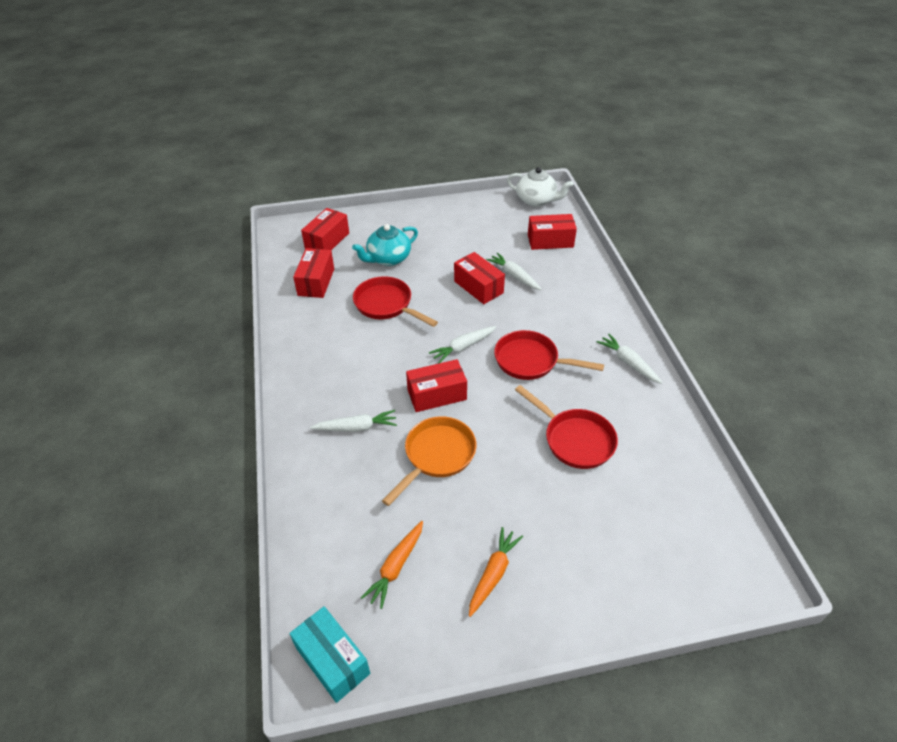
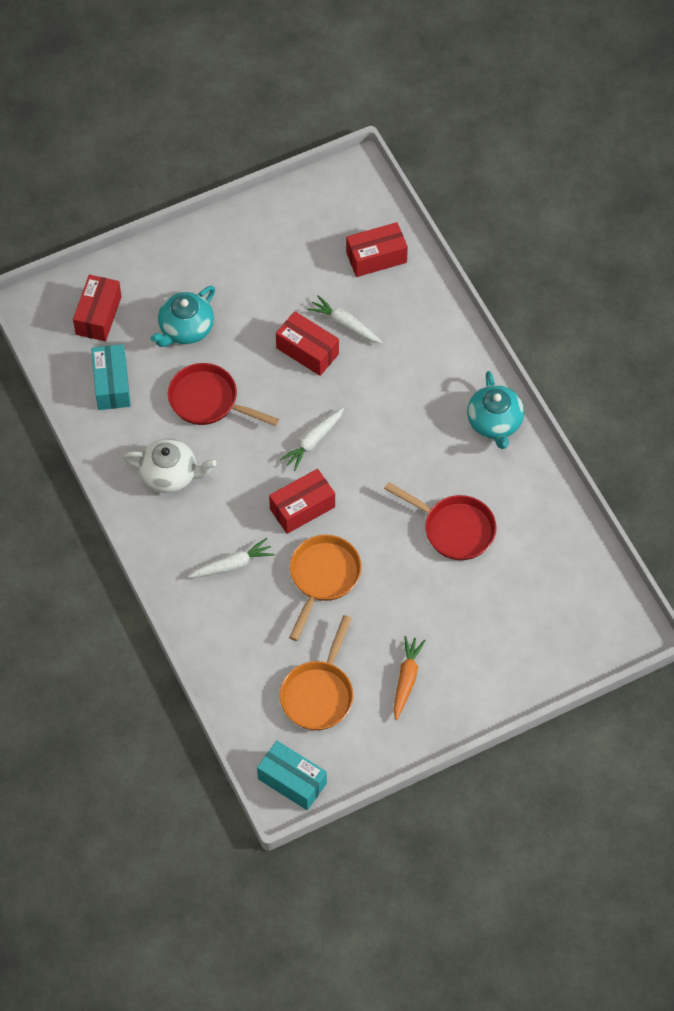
camera: 15 degrees left, 15 degrees up
red box [293,248,334,298] -> turquoise box [91,344,131,410]
orange carrot [361,521,423,609] -> orange pan [280,615,354,730]
red pan [494,330,604,380] -> none
white teapot [507,167,573,207] -> white teapot moved to [123,438,217,493]
white carrot [597,334,663,384] -> turquoise teapot [467,371,524,449]

